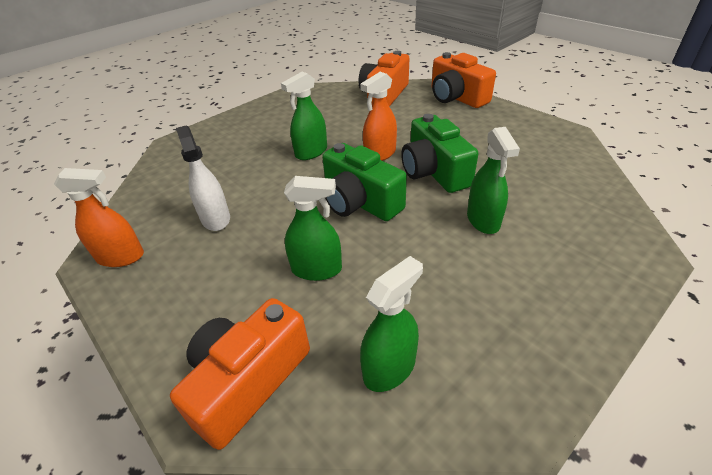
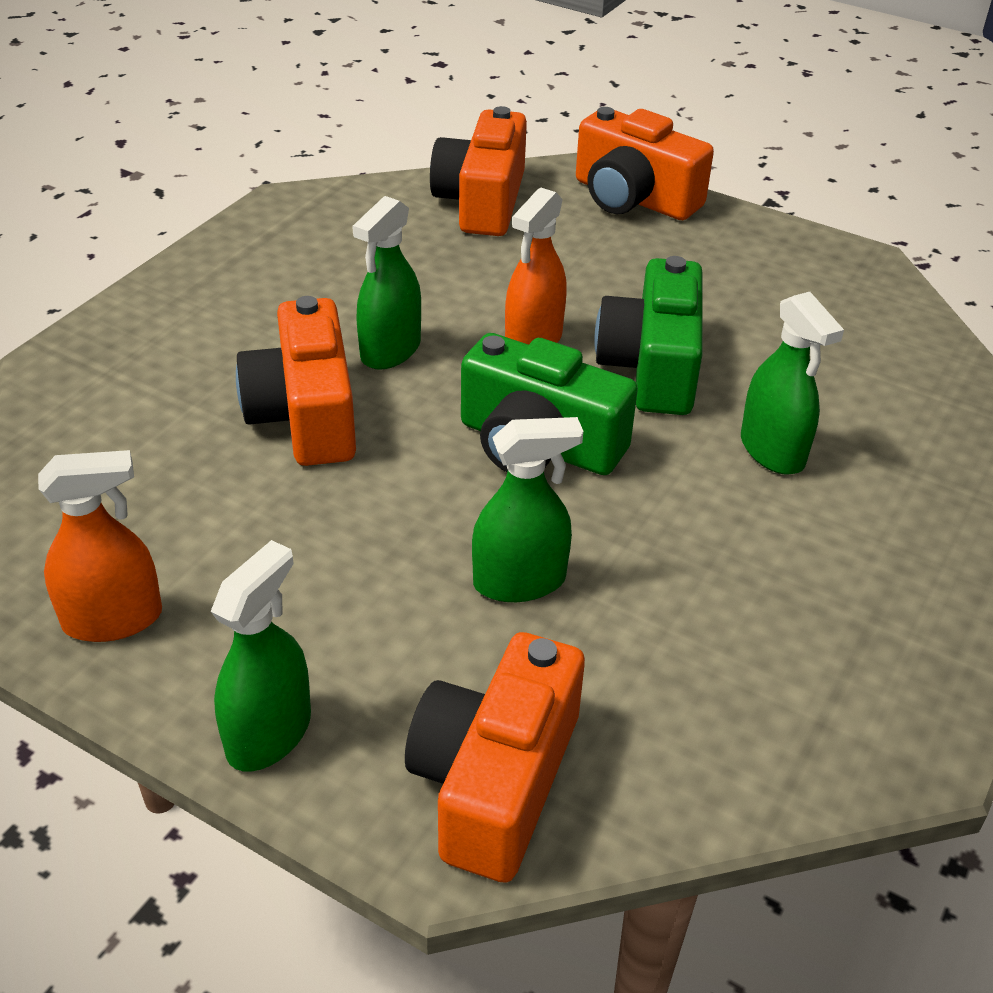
camera: 20 degrees left, 0 degrees up
white spray bottle [176,125,230,231] -> none
green spray bottle [360,256,423,392] -> green spray bottle moved to [211,540,311,772]
green camera [401,114,478,193] -> green camera turned 45 degrees clockwise [594,256,703,415]
none -> orange camera [236,296,356,466]

